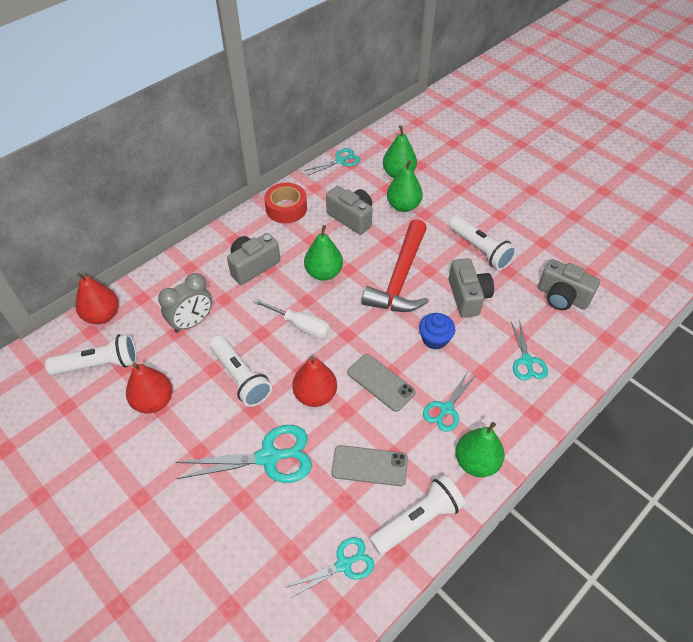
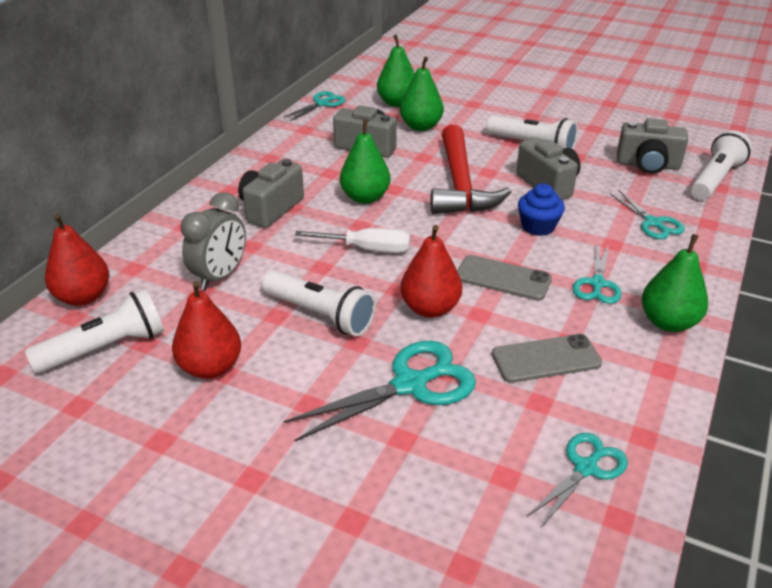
camera: 20 degrees left, 15 degrees down
red tape [264,182,307,223] -> none
white flashlight [370,475,465,555] -> white flashlight moved to [691,130,752,200]

